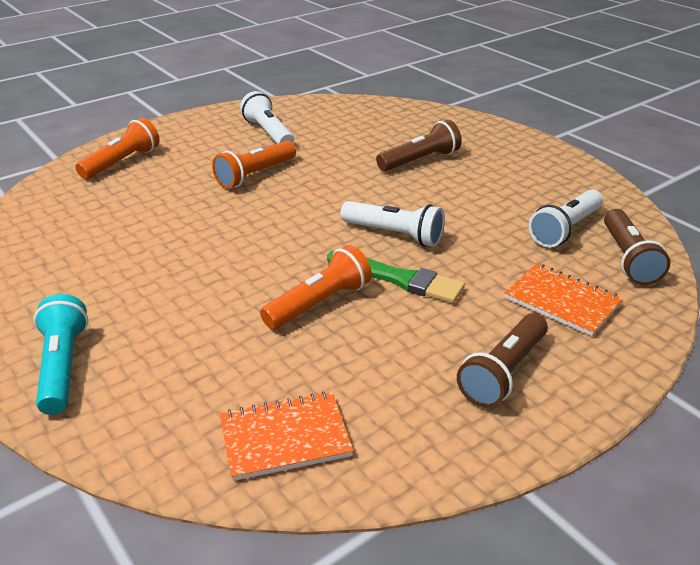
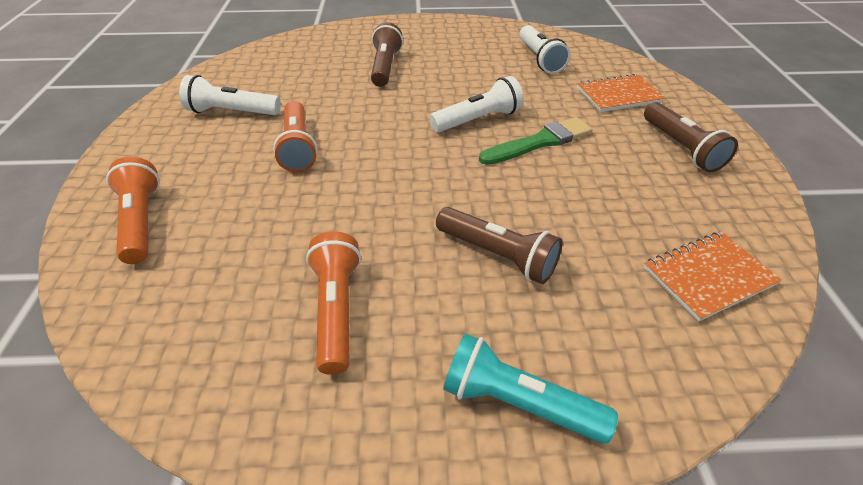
camera: 55 degrees left, 10 degrees up
orange notebook [220,391,354,481] -> orange notebook turned 45 degrees clockwise [643,231,782,322]
orange flashlight [260,245,372,329] -> orange flashlight moved to [306,232,361,375]
brown flashlight [604,209,670,285] -> brown flashlight moved to [436,207,563,284]

